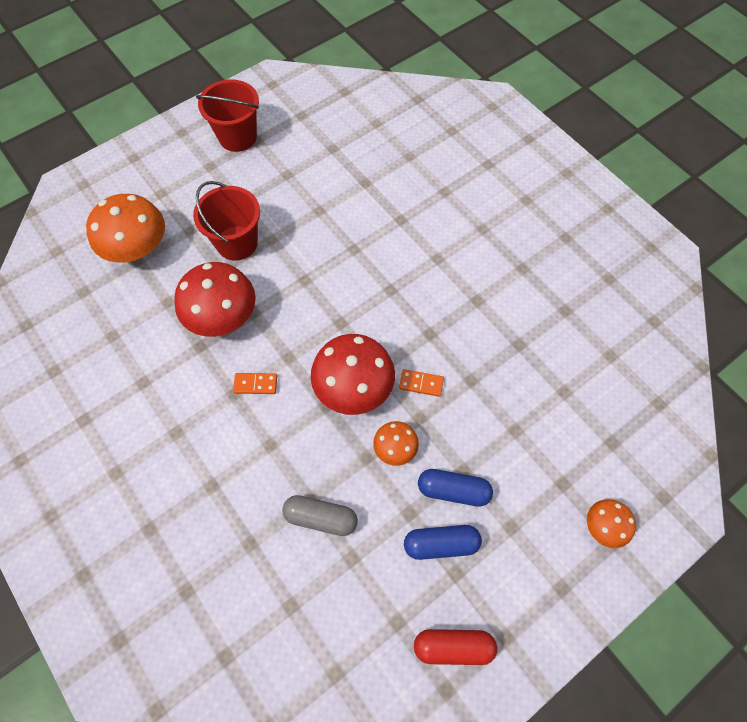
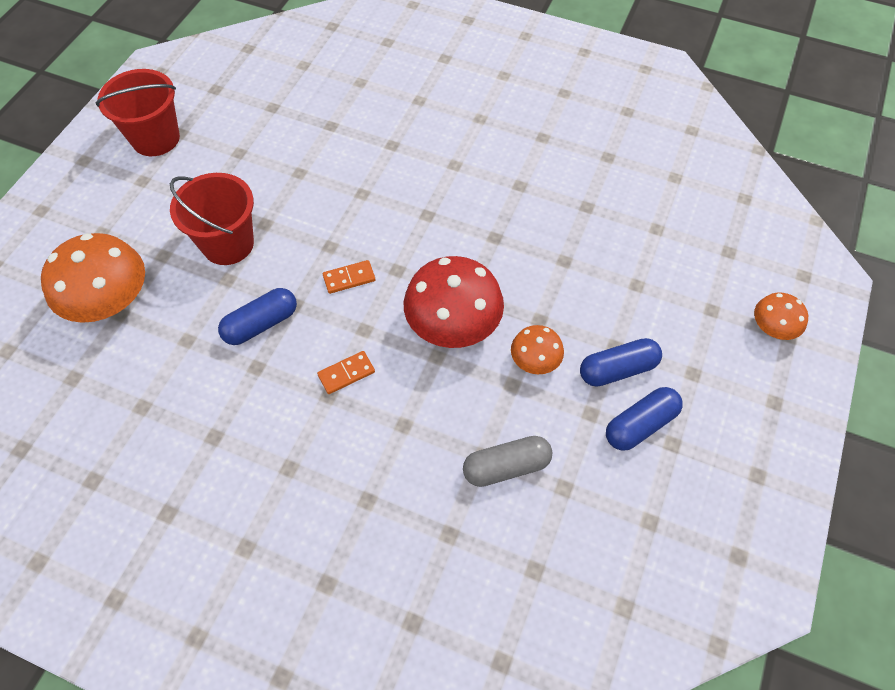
camera: 30 degrees left, 5 degrees down
red mushroom [174,262,256,337] -> blue capsule [218,288,297,345]
orange domino [399,369,444,397] -> orange domino moved to [323,260,375,294]
red capsule [414,629,497,665] -> none

